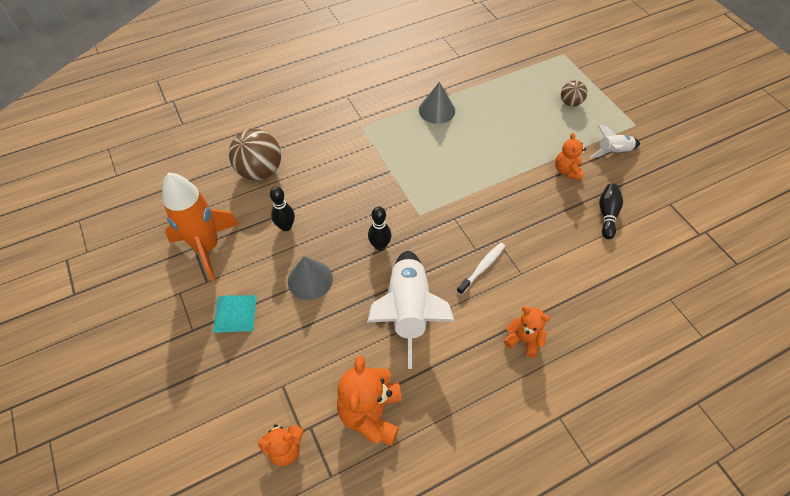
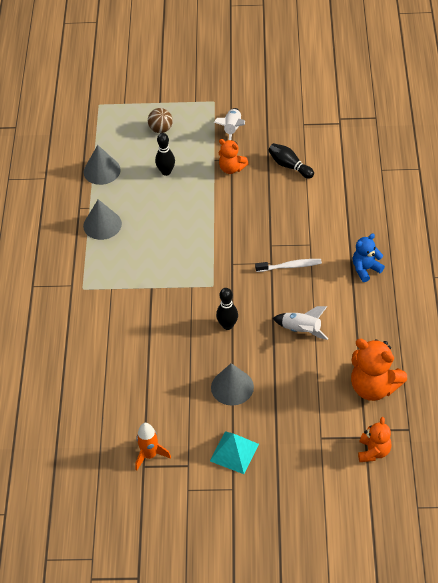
camera: 60 degrees left, 5 degrees down
orange rocket [162,173,239,281] -> orange rocket [135,423,171,471], size x0.52
brown ball [229,129,281,181] -> none
black bowling pin [270,187,295,231] -> black bowling pin moved to [155,133,175,176]
white rocket [367,251,455,369] -> white rocket [273,306,328,340], size x0.52
white toothbrush [457,243,505,295] -> white toothbrush turned 105 degrees clockwise [255,259,322,272]
orange teddy bear [503,306,550,358] -> blue teddy bear [353,234,385,282]
none -> grey cone [83,145,121,185]

